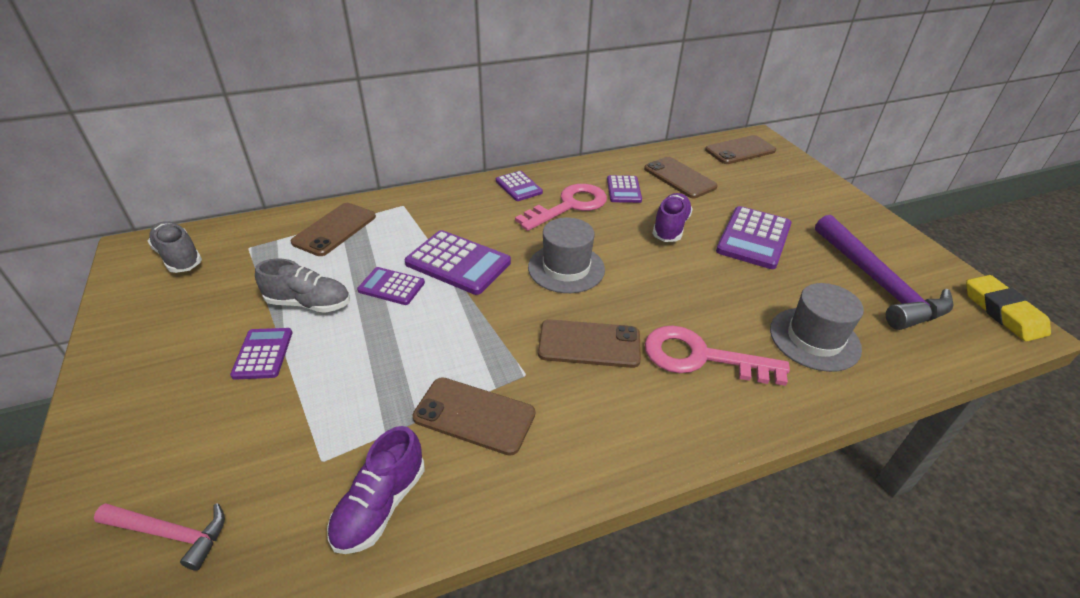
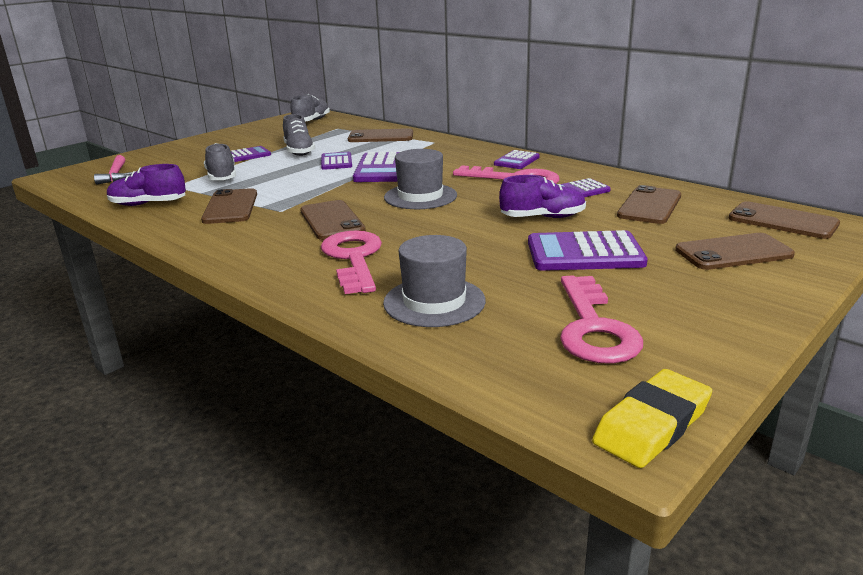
camera: 65 degrees right, 15 degrees down
purple hammer [815,215,953,330] -> pink key [560,275,643,364]
none -> grey shoe [204,143,236,180]
none -> brown phone [675,233,795,270]

